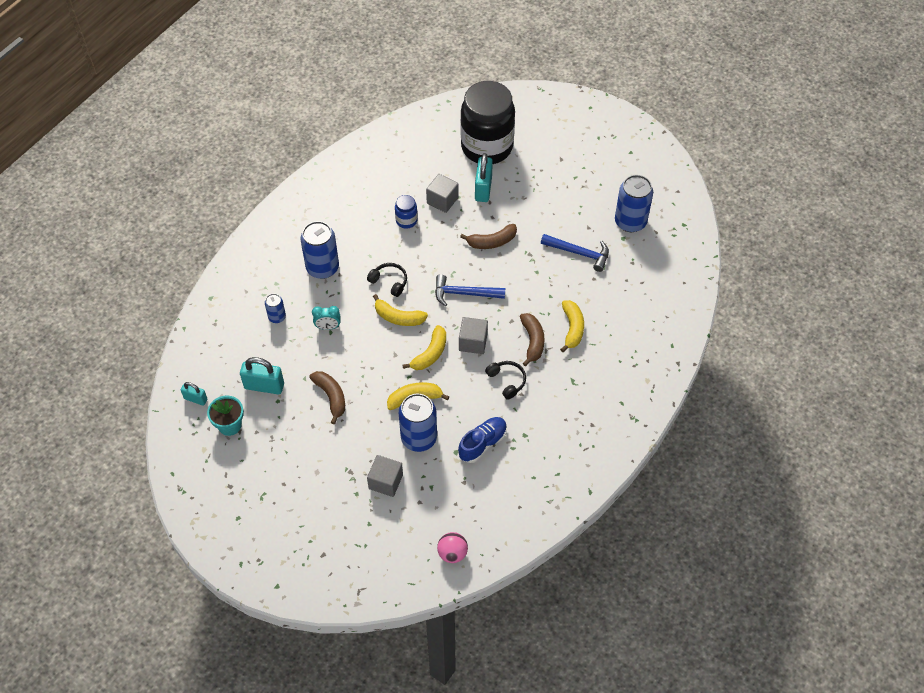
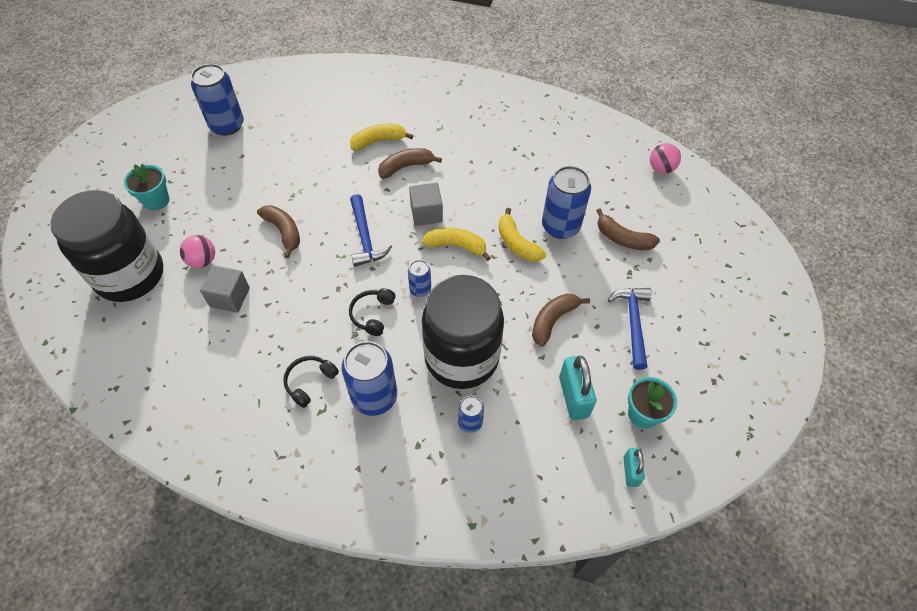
camera: 110 degrees left, 0 degrees up
turquoise clock [312,306,341,330] -> black jar [422,275,504,389]
grey cube [367,455,403,497] -> brown banana [596,208,660,250]
yellow banana [373,294,428,326] -> blue can [408,260,431,297]
blue jar [395,195,418,229] -> none
blue shoe [458,417,507,463] -> none
turquoise padlock [475,153,493,202] -> pink ball [180,235,215,268]
black headphones [485,361,526,400] -> black headphones moved to [283,356,339,408]
blue hammer [541,234,609,272] -> blue hammer moved to [608,288,652,370]
none -> turquoise flower pot [124,164,169,211]

